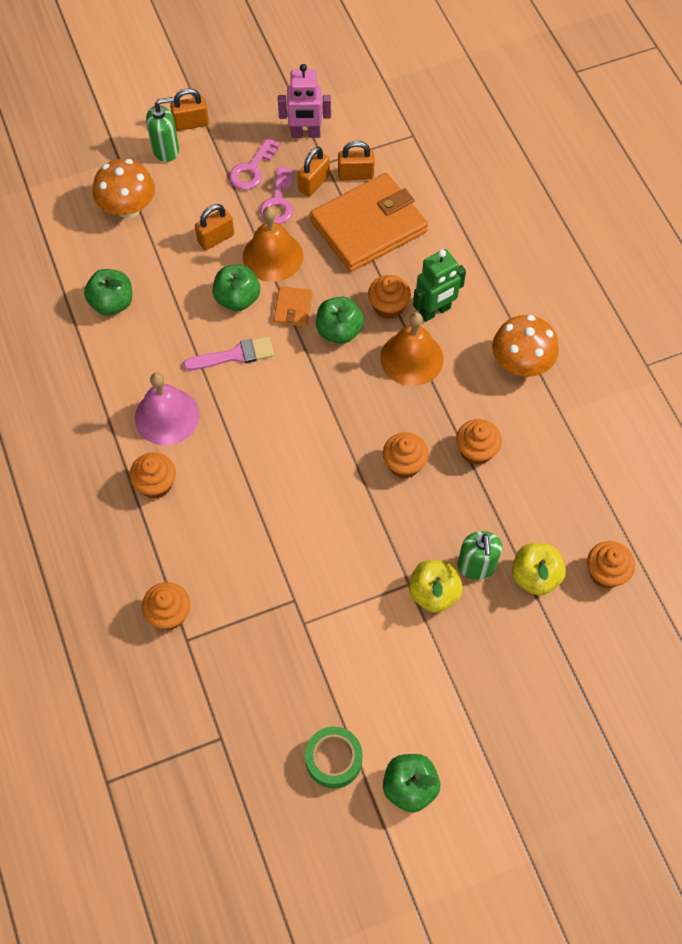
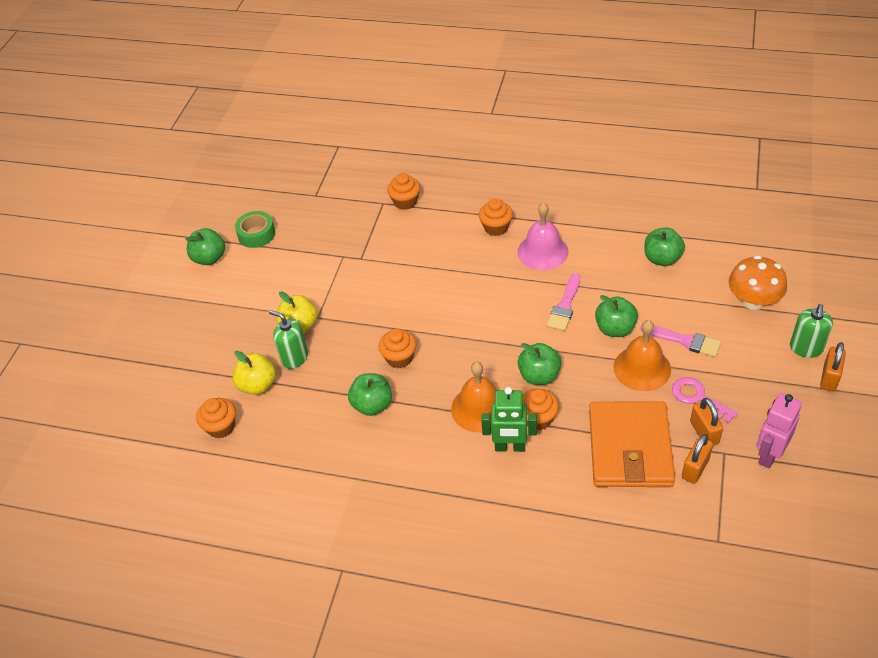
camera: 130 degrees right, 15 degrees down
orange padlock [195,204,234,250] -> pink brush [640,325,721,357]
pink key [229,137,280,190] -> none
orange wallet [273,287,312,327] -> none
green robot [413,249,466,322] -> green robot turned 90 degrees counterclockwise [481,387,537,452]
orange cupcake [456,419,502,465] -> green apple [348,373,392,416]
orange mushroom [492,315,559,377] -> none

